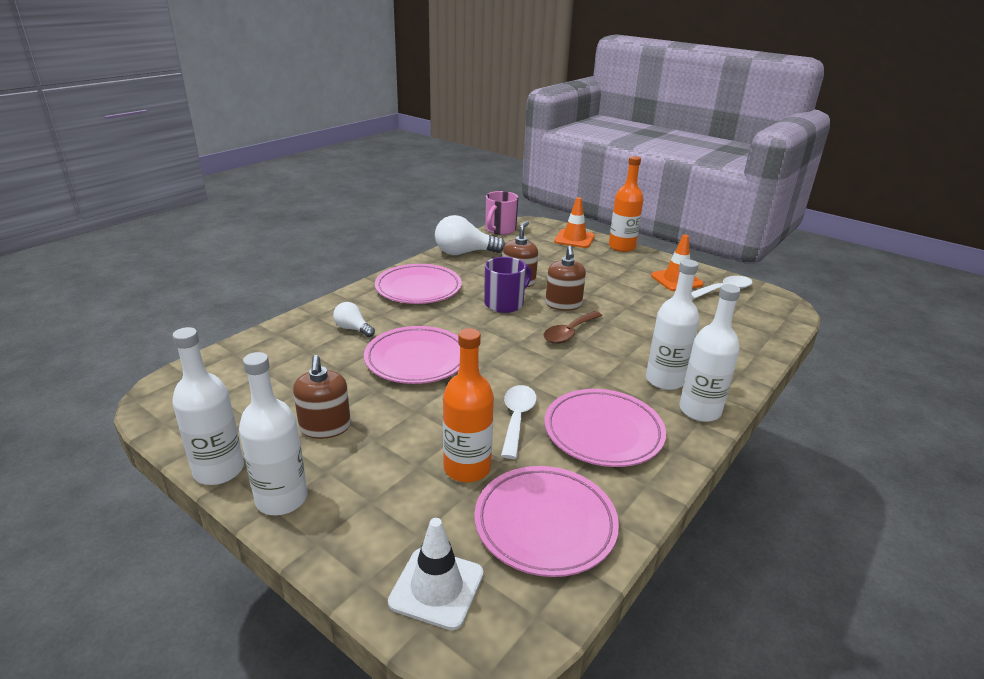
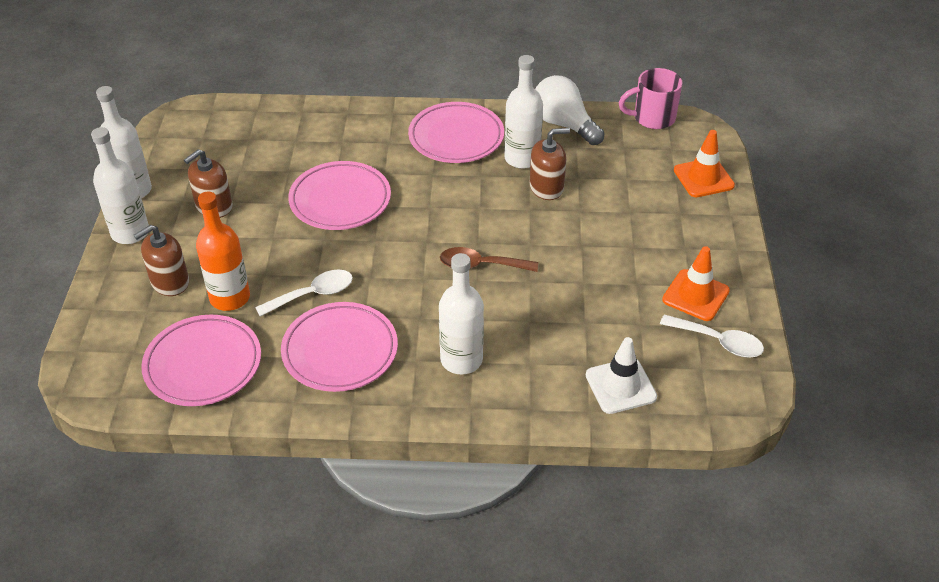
camera: 55 degrees right, 15 degrees up
white light bulb [333,302,375,337] -> none
white traffic cone [388,518,483,630] -> white traffic cone moved to [586,337,657,414]
purple mug [484,257,532,313] -> none
brown soap dispenser [545,246,586,311] -> brown soap dispenser moved to [134,225,189,296]
orange bottle [609,156,643,252] -> none
white bottle [680,284,741,422] -> white bottle moved to [504,55,543,169]

